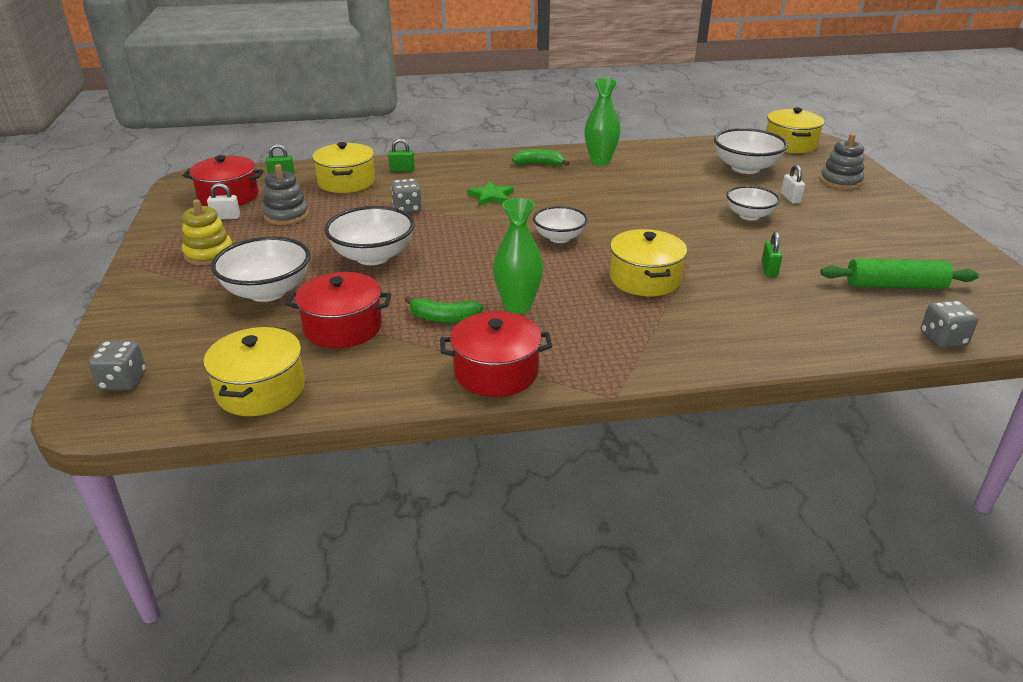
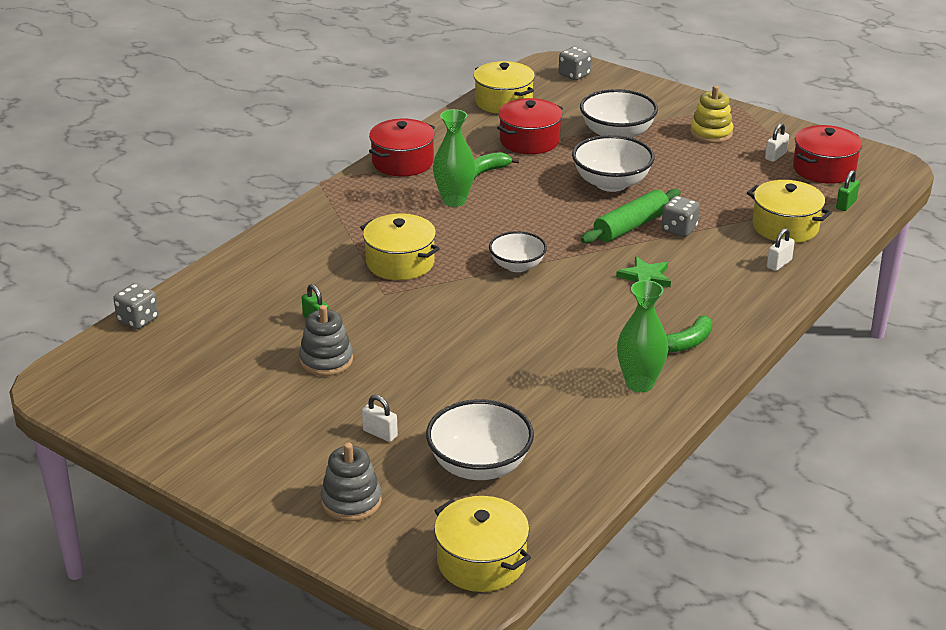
camera: 135 degrees right, 0 degrees up
grey stacking toy [263,164,309,225] -> grey stacking toy moved to [299,305,353,376]
green padlock [388,139,415,172] -> white padlock [767,228,795,271]
white bowl [726,186,780,220] -> none
green rolling pin [820,258,979,289] -> green rolling pin moved to [581,189,681,244]

